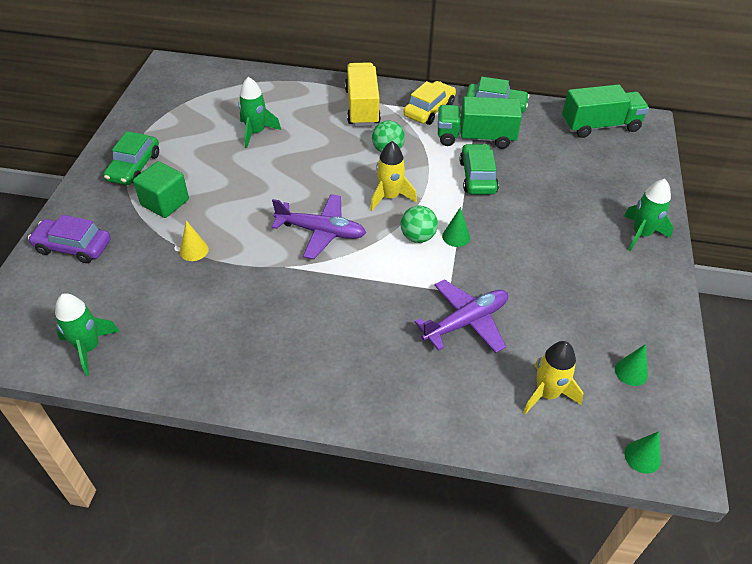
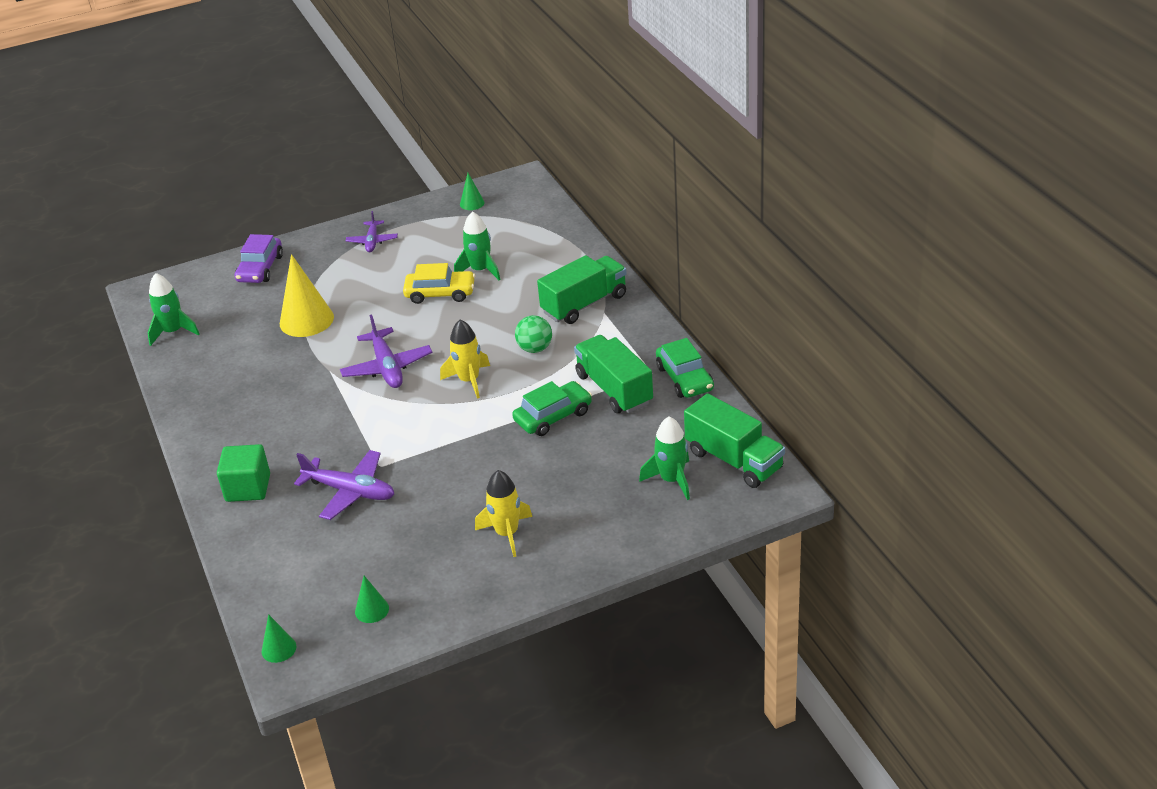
camera: 60 degrees right, 10 degrees down
purple car [28,215,111,263] -> purple car turned 150 degrees counterclockwise [235,234,283,283]
green car [104,131,159,185] -> purple plane [346,211,398,252]
green cube [133,161,189,218] -> green cube moved to [217,444,270,502]
yellow cone [180,221,209,261] -> yellow cone [280,254,334,337], size x2.00
yellow truck [345,62,381,126] -> green truck [537,255,627,324]
green ball [401,206,438,243] -> none
yellow car [403,81,456,125] -> yellow car moved to [403,263,475,304]
green cone [442,207,470,247] -> green cone moved to [460,173,484,210]
yellow rocket [523,341,583,414] -> yellow rocket moved to [475,470,532,557]
green rocket [624,179,674,251] -> green rocket moved to [639,416,690,500]

